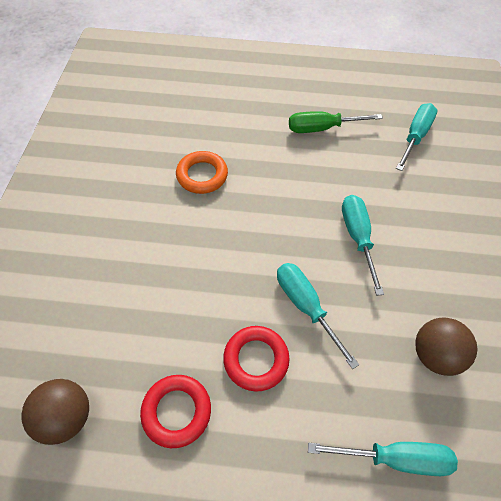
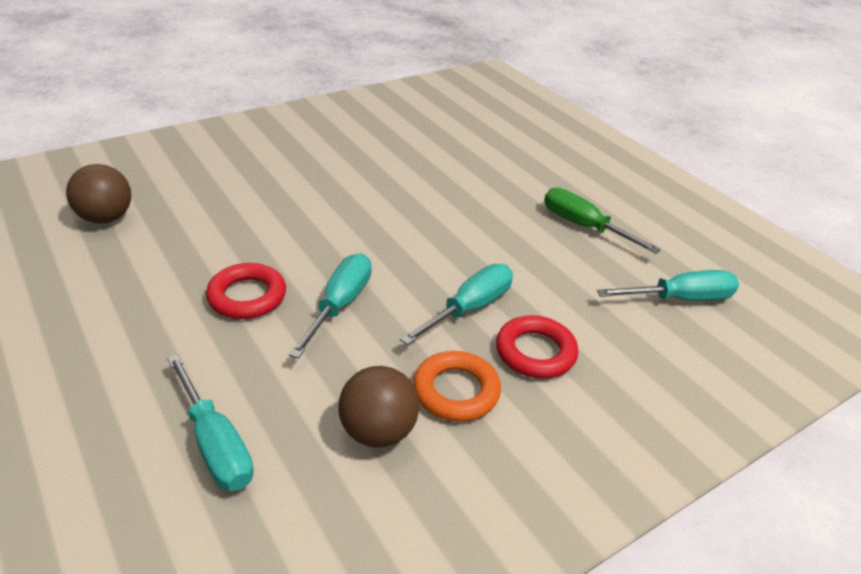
camera: 50 degrees right, 20 degrees down
red ring [140,375,211,448] -> red ring moved to [496,315,578,379]
orange ring [176,151,228,194] -> orange ring moved to [413,351,501,422]

